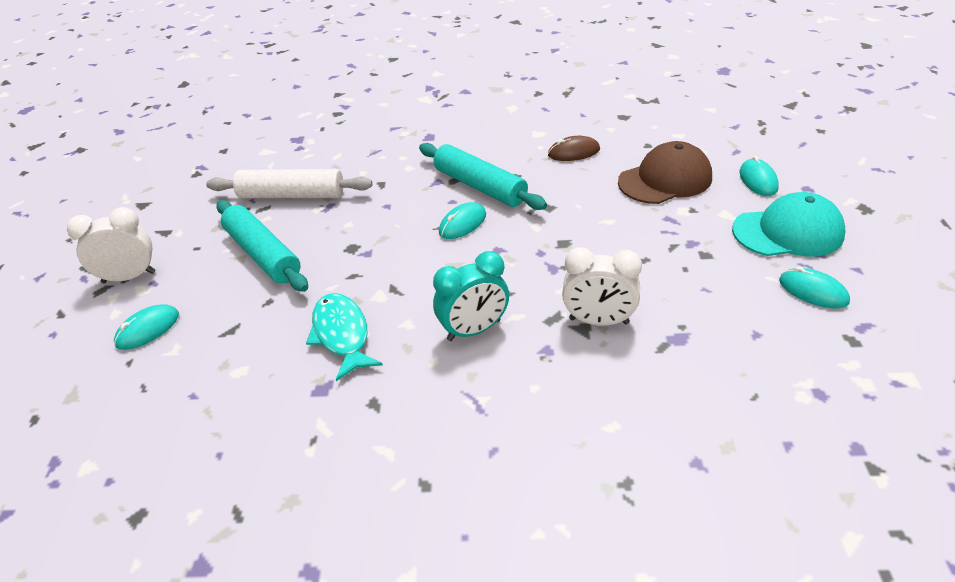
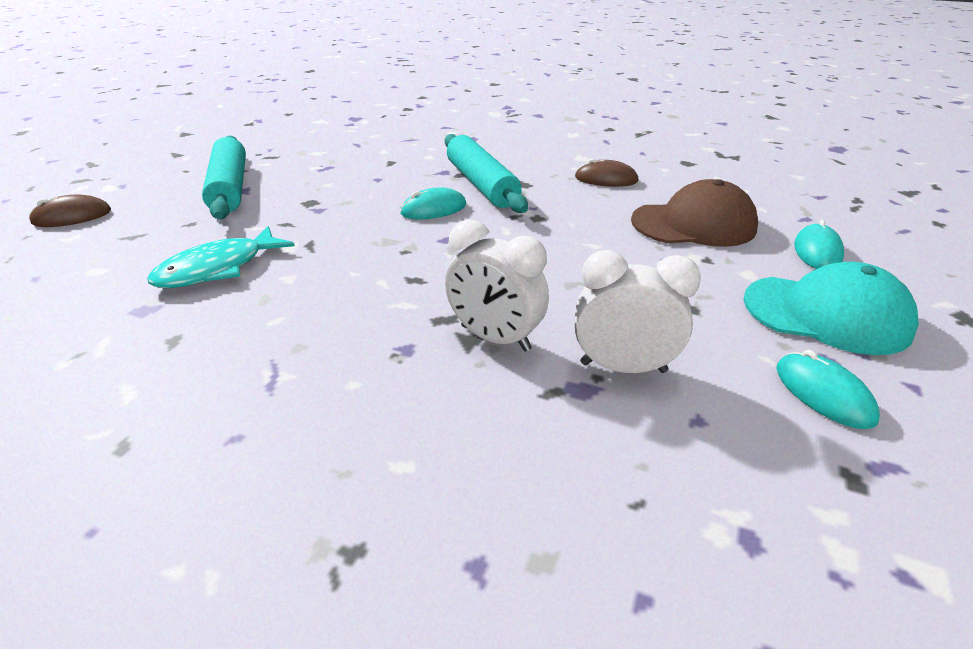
camera: 20 degrees right, 5 degrees down
white clock [67,207,155,283] -> white clock moved to [575,250,701,373]
turquoise mouse [114,304,179,350] -> brown mouse [29,194,111,227]
white rolling pin [206,169,372,198] -> none
turquoise fish [306,293,383,381] -> turquoise fish turned 135 degrees counterclockwise [147,226,295,288]
turquoise clock [433,251,509,341] -> none

